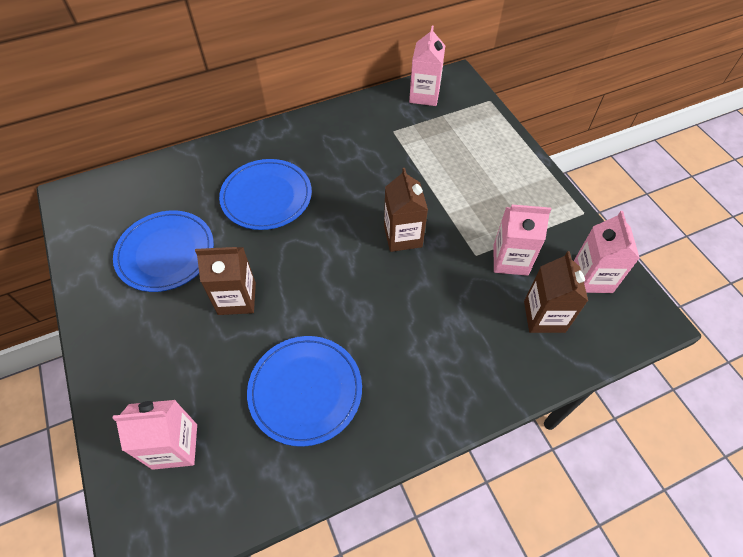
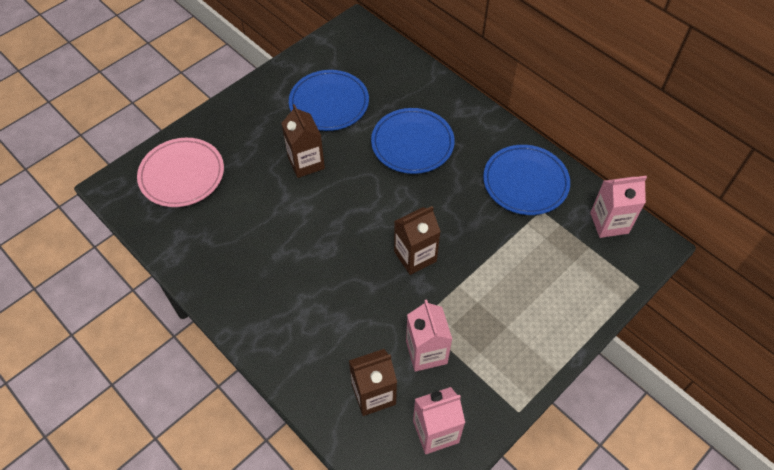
camera: 70 degrees right, 0 degrees up
pink carton [112,400,197,470] -> pink plate [137,138,224,207]
blue plate [247,336,362,447] -> blue plate moved to [483,145,570,215]

